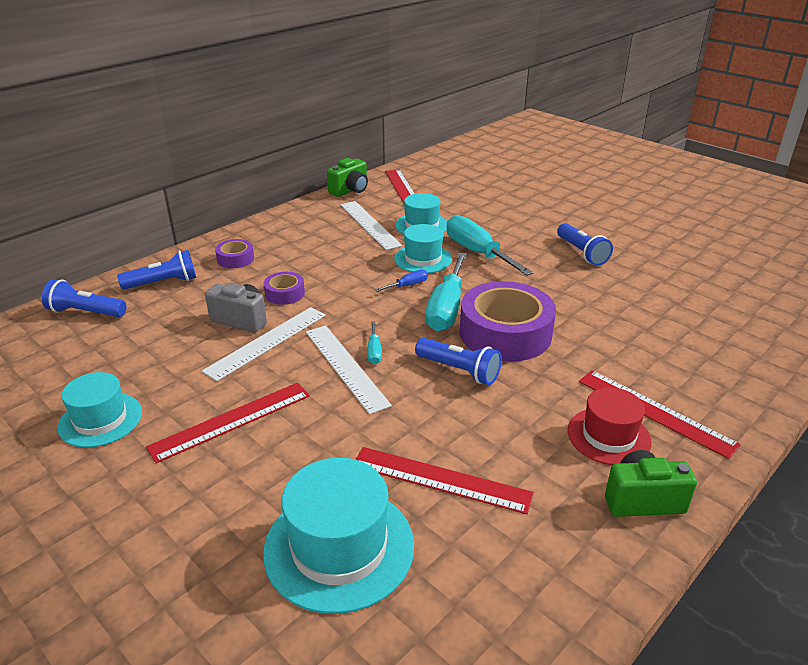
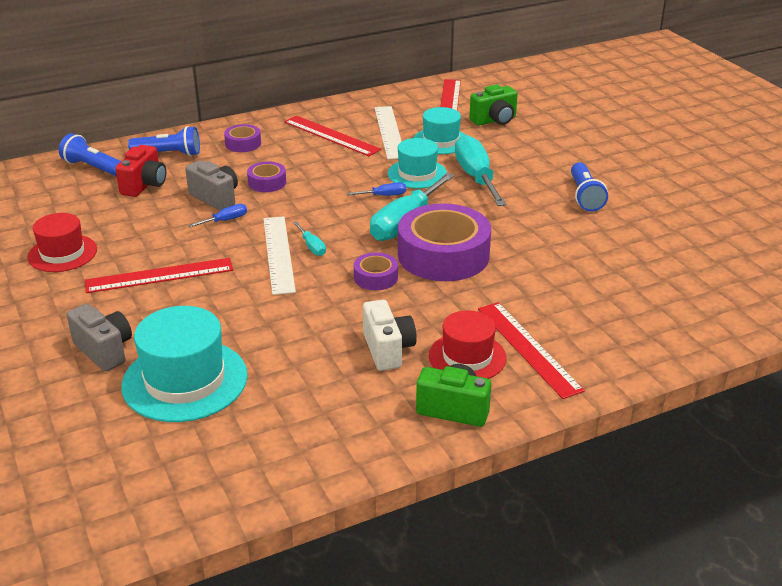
camera: 20 degrees right, 0 degrees up
turquoise hat [58,372,142,448] -> red hat [27,213,97,272]
white ruler [202,307,326,381] -> blue screwdriver [188,204,247,227]
green camera [327,158,368,197] -> green camera moved to [469,84,518,126]
red ruler [356,447,534,514] -> red ruler moved to [284,116,381,156]
turquoise screwdriver [367,321,382,364] -> turquoise screwdriver turned 45 degrees counterclockwise [293,221,326,256]
blue flashlight [415,338,502,385] -> purple tape [354,252,398,290]
none -> grey camera [67,304,132,371]
none -> red camera [115,145,166,197]
none -> white camera [363,300,417,371]

